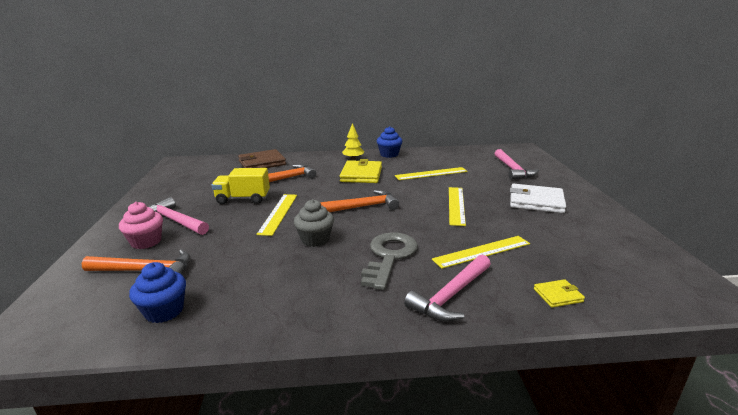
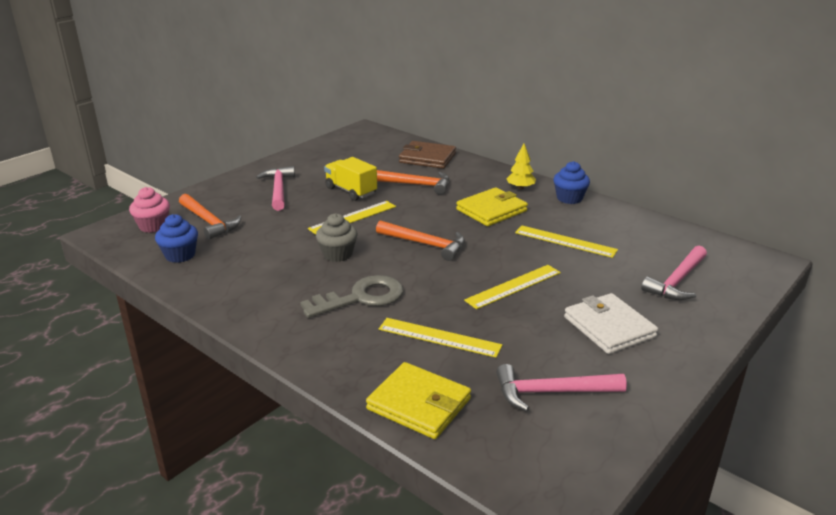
camera: 45 degrees right, 5 degrees up
pink cupcake [119,202,163,249] -> pink cupcake moved to [129,187,170,233]
pink hammer [404,254,491,322] -> pink hammer moved to [496,364,627,411]
yellow wallet [534,279,585,308] -> yellow wallet [366,362,471,439], size x2.00

